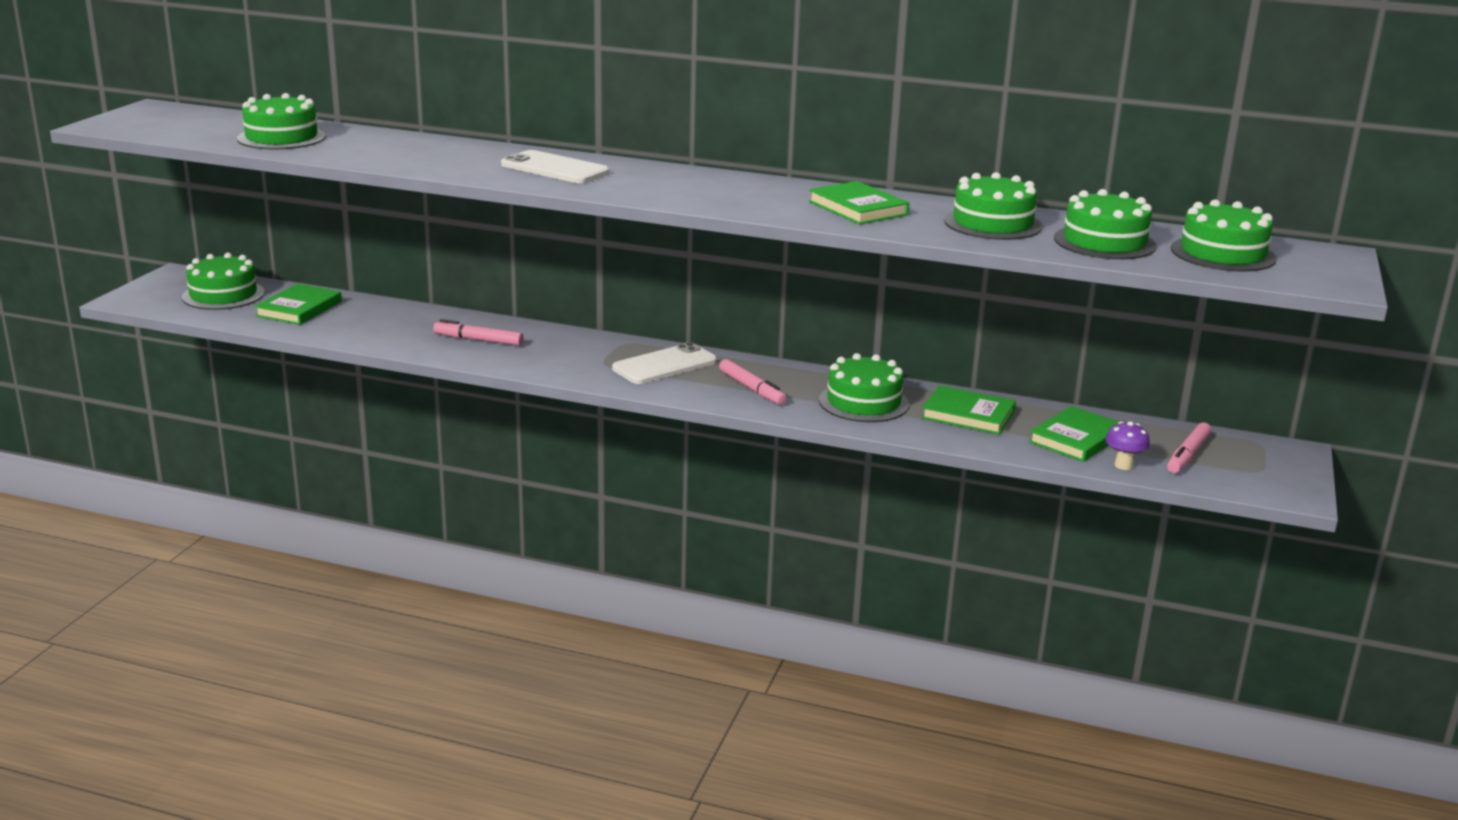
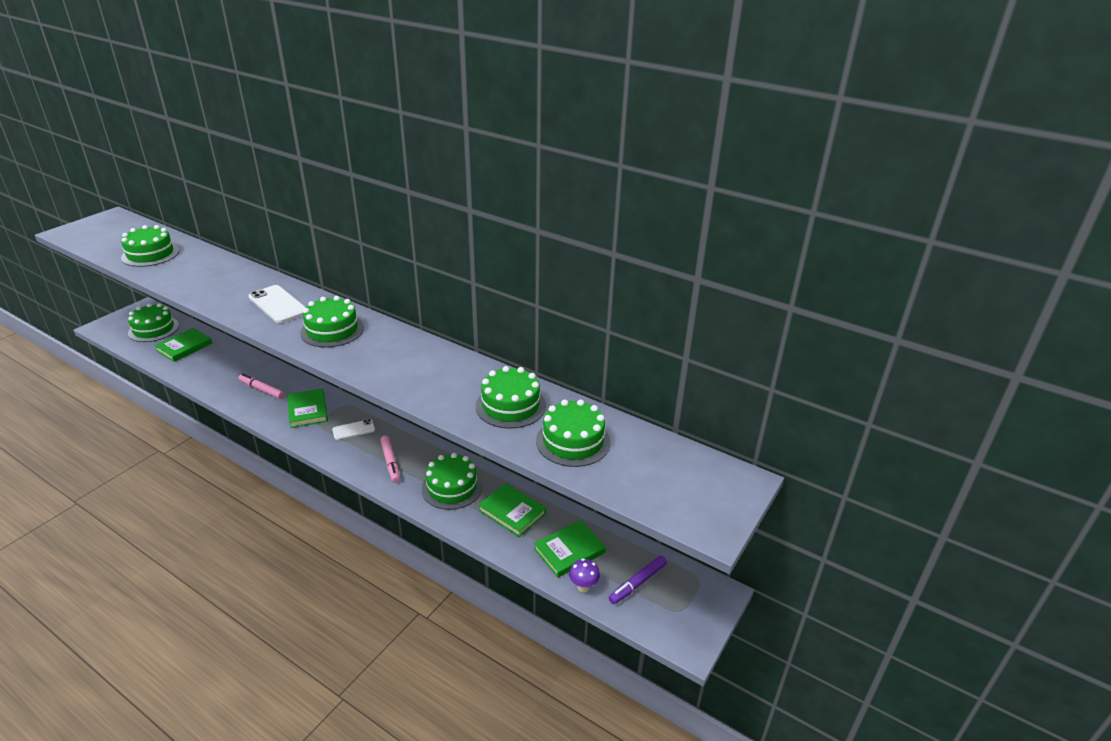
camera: 15 degrees right, 10 degrees up
white phone [612,342,717,384] -> white phone [332,419,375,440], size x0.61
green book [808,181,909,224] -> green book moved to [287,388,328,428]
pink marker [1167,422,1211,473] -> purple marker [609,555,667,604]
green cake [1171,200,1277,271] -> green cake moved to [300,296,364,348]

